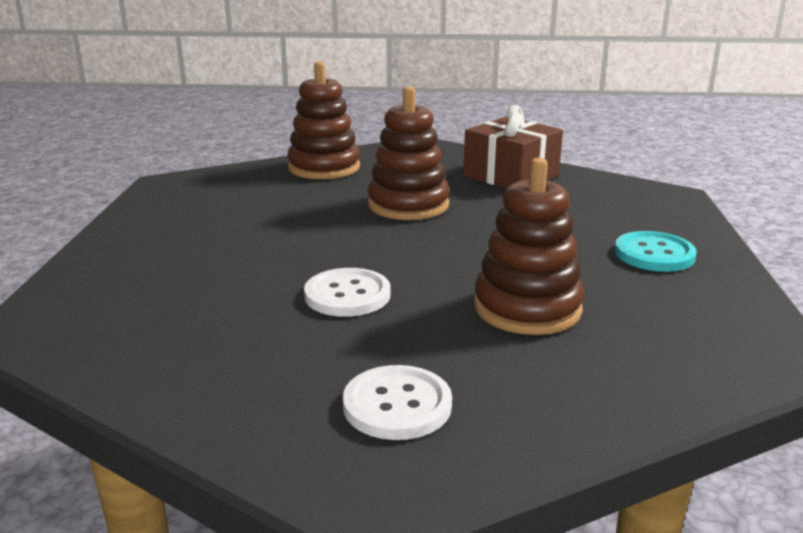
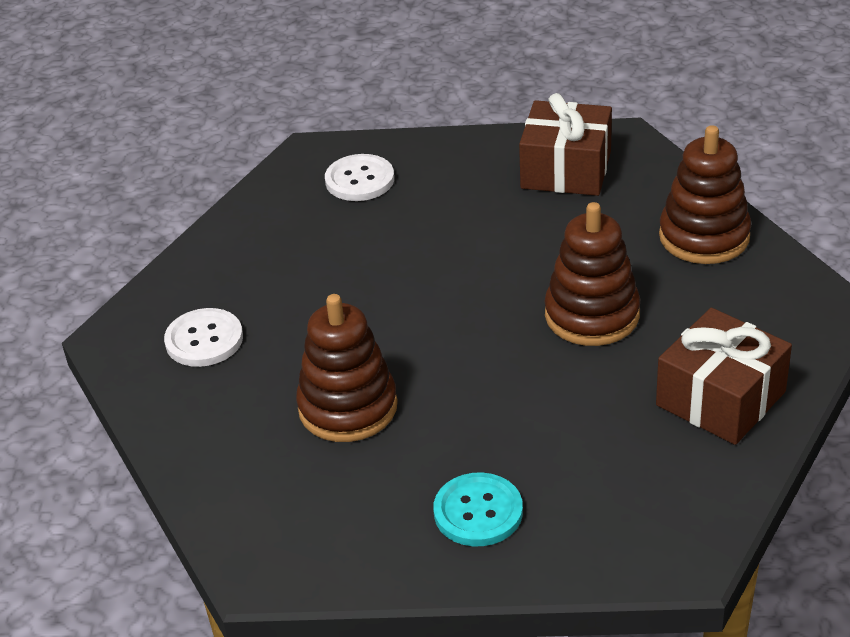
camera: 90 degrees right, 15 degrees up
white button [304,268,390,317] -> white button moved to [325,154,394,201]
none -> brown gift [519,93,612,196]

